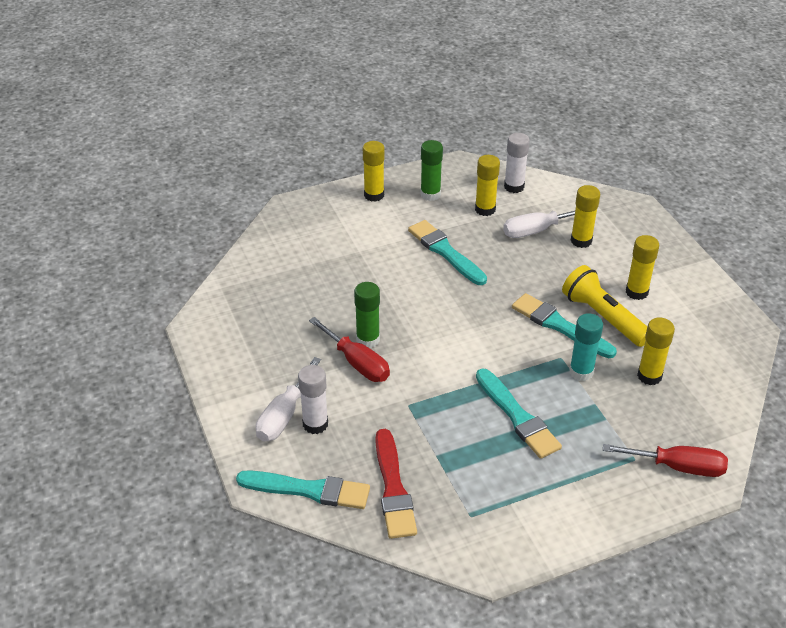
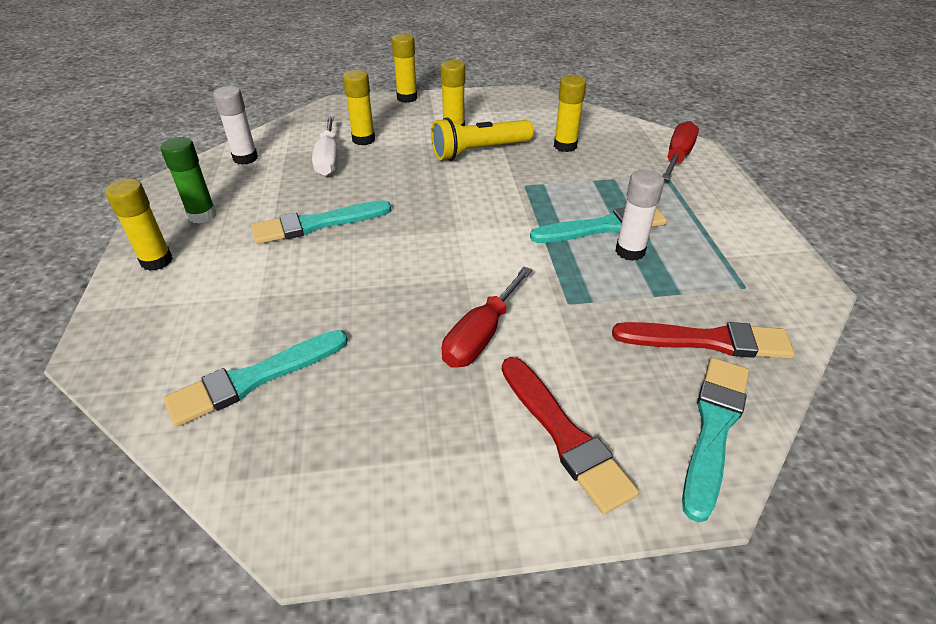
camera: 75 degrees left, 0 degrees up
white screwdriver [256,357,321,442] -> red brush [502,357,639,514]
white glue stick [298,365,328,434] -> white glue stick moved to [615,170,664,261]
red screwdriver [309,317,390,382] -> red screwdriver turned 150 degrees clockwise [442,267,532,368]
green glue stick [354,282,380,348] -> none
yellow glue stick [475,155,500,216] -> yellow glue stick moved to [392,33,417,103]
turquoise brush [512,293,617,358] -> turquoise brush moved to [164,330,348,427]
turquoise glue stick [569,313,603,381] -> none

